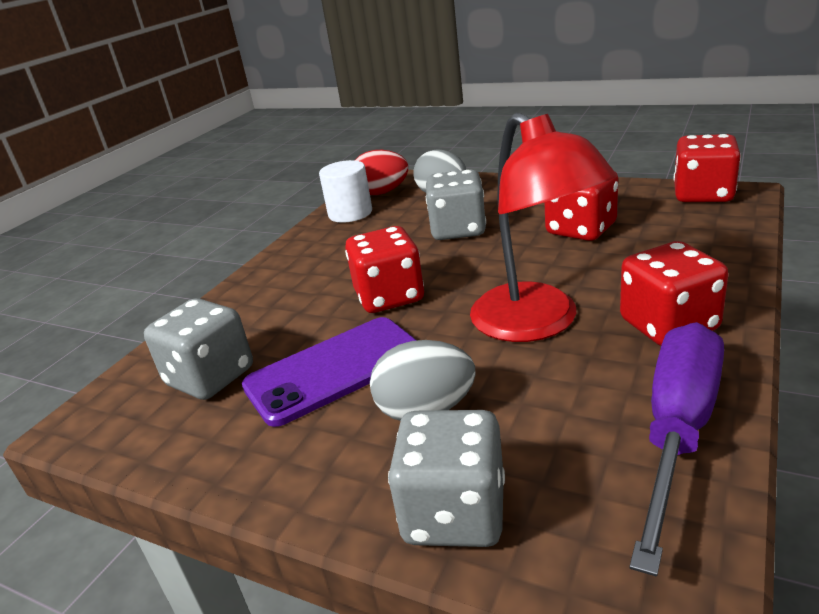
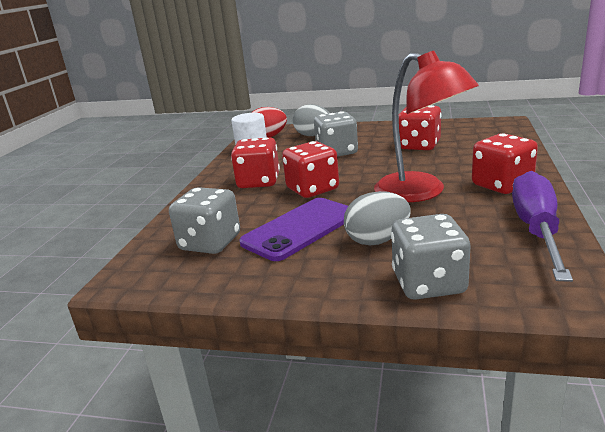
camera: 15 degrees left, 5 degrees down
red dice [674,134,741,202] -> red dice moved to [231,137,280,188]

